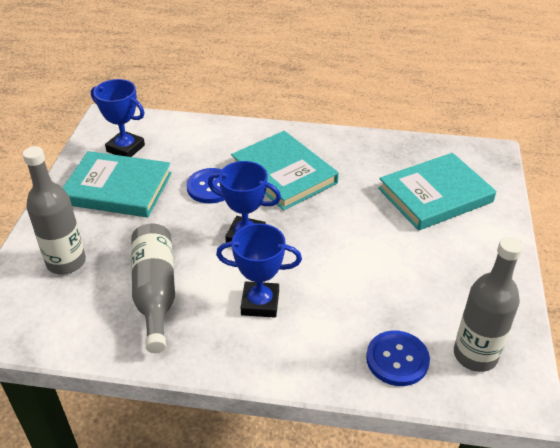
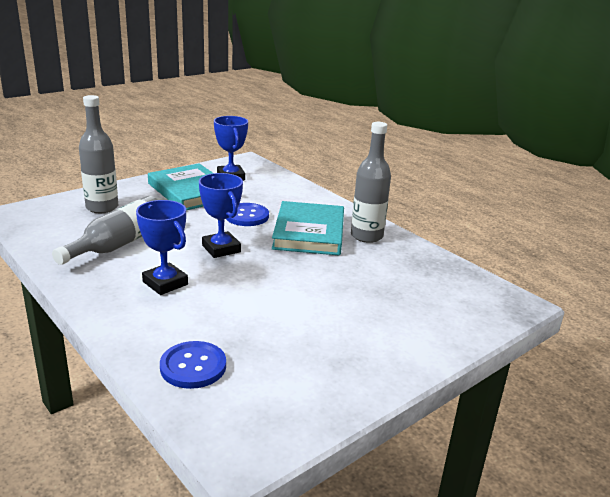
camera: 40 degrees right, 15 degrees down
turquoise book [378,153,496,231] -> none
grey bottle [454,237,523,372] -> grey bottle moved to [351,122,391,243]

